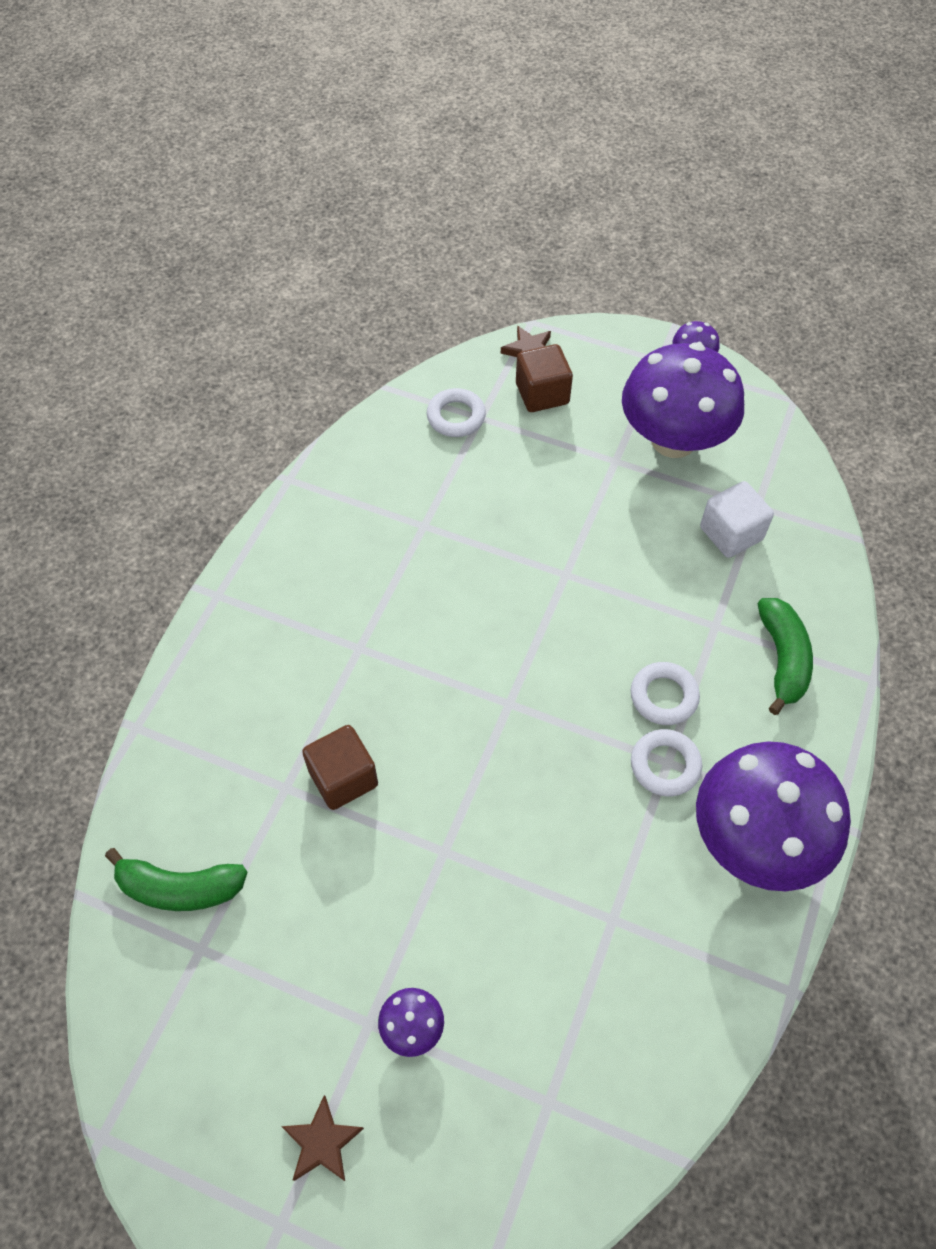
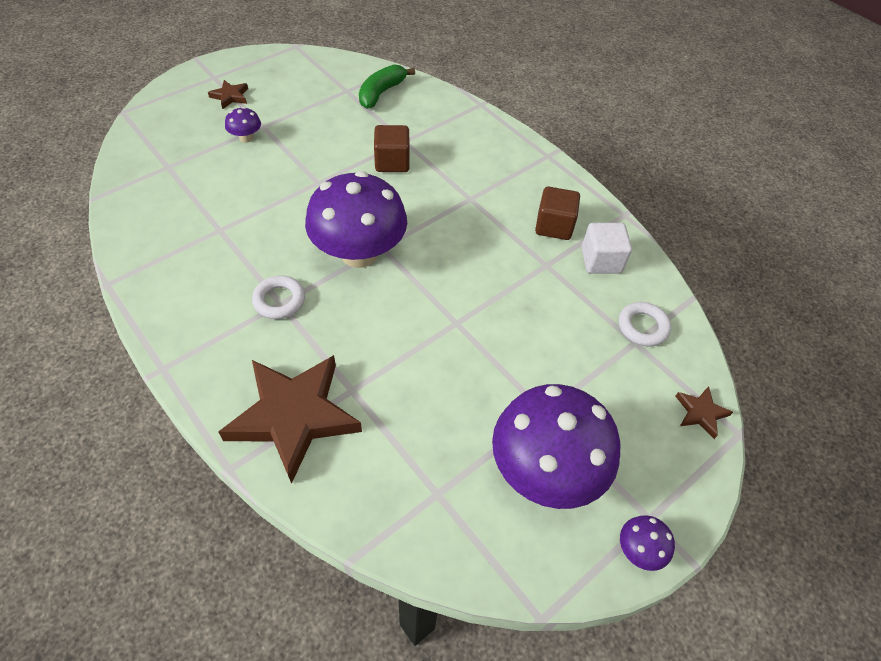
camera: 115 degrees right, 5 degrees down
brown cube [516,344,573,412] -> brown cube moved to [535,186,580,240]
white ring [631,662,700,725] -> none
purple mushroom [696,741,851,891] -> purple mushroom moved to [305,171,407,268]
white cube [700,481,774,558] -> white cube moved to [581,223,632,274]
green banana [758,598,813,715] -> brown star [218,355,362,484]

